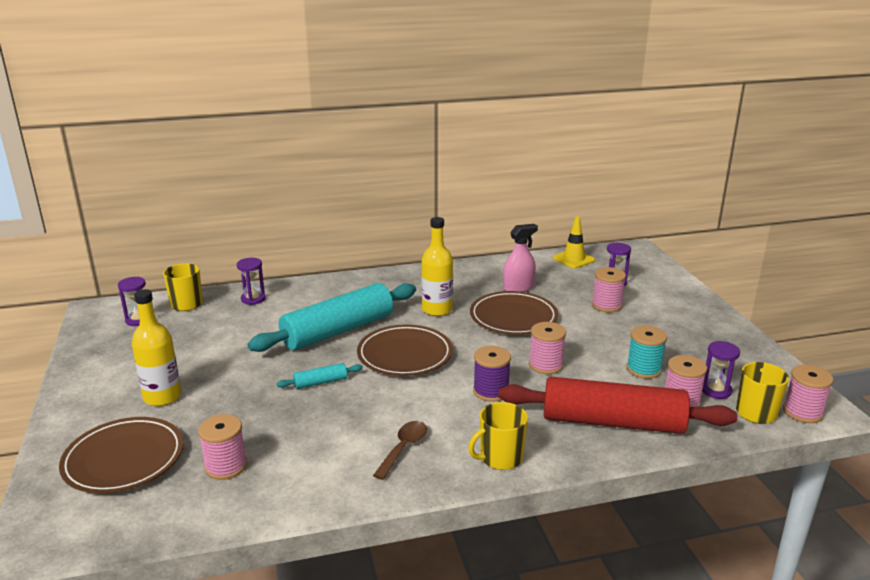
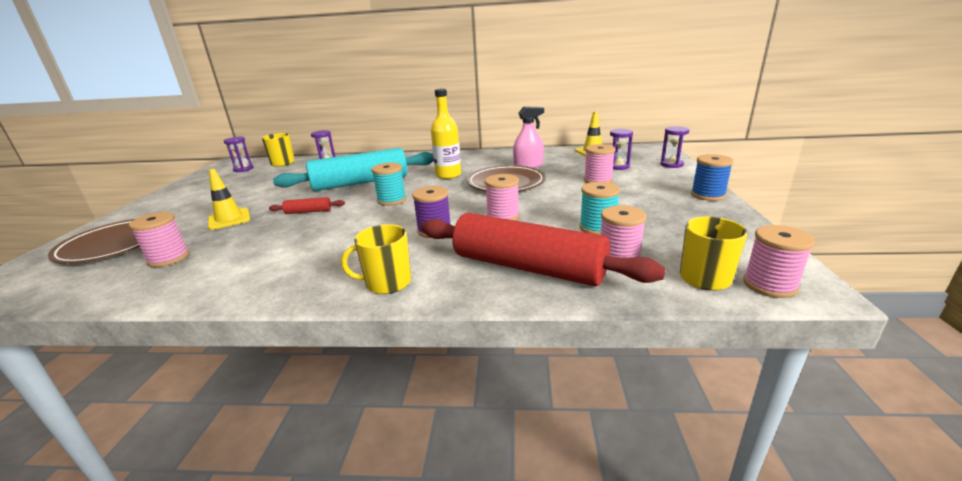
camera: 20 degrees right, 0 degrees up
yellow bottle [132,289,181,406] -> none
turquoise rolling pin [277,363,363,389] -> red rolling pin [269,197,345,214]
brown plate [357,325,453,376] -> turquoise spool [371,163,406,206]
brown spoon [373,421,427,480] -> none
purple hourglass [702,341,740,399] -> purple hourglass moved to [660,126,689,168]
none -> yellow traffic cone [208,169,250,230]
none -> blue spool [691,154,734,201]

